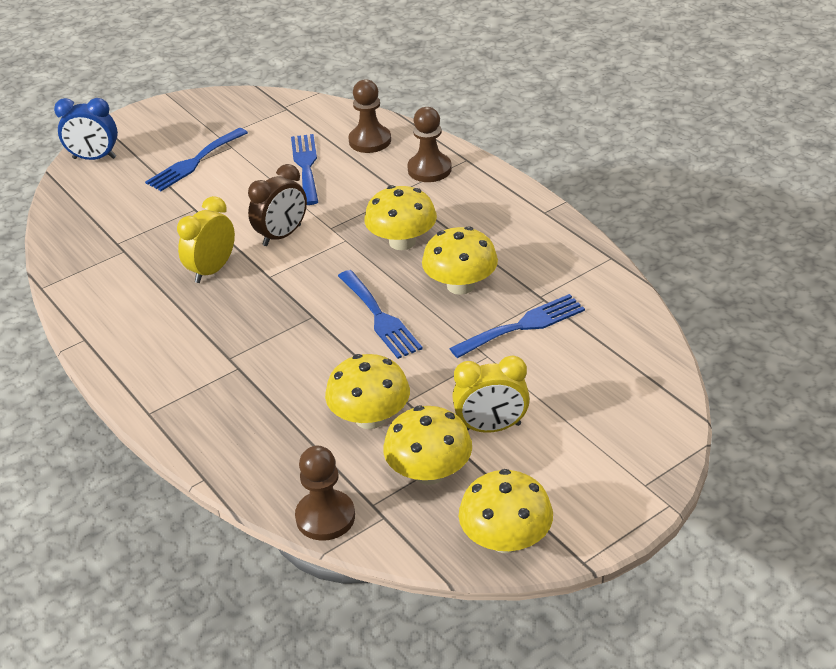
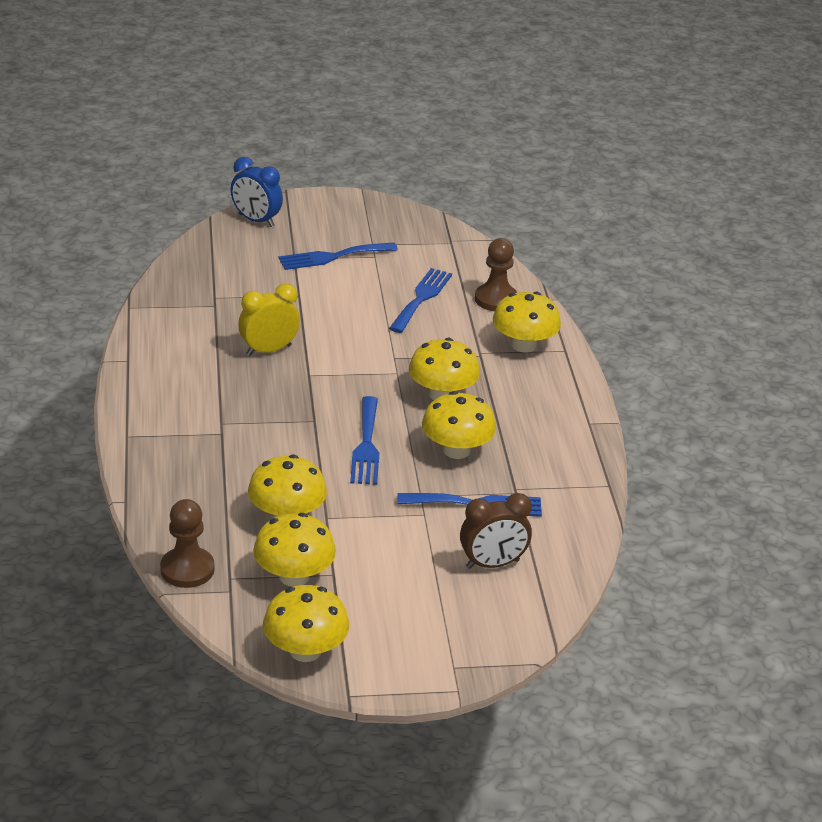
camera: 25 degrees right, 5 degrees down
brown clock [248,164,307,246] -> brown clock moved to [460,493,532,569]
brown pawn [407,107,452,182] -> yellow mushroom [493,292,561,353]
yellow clock [452,355,530,433] -> none

